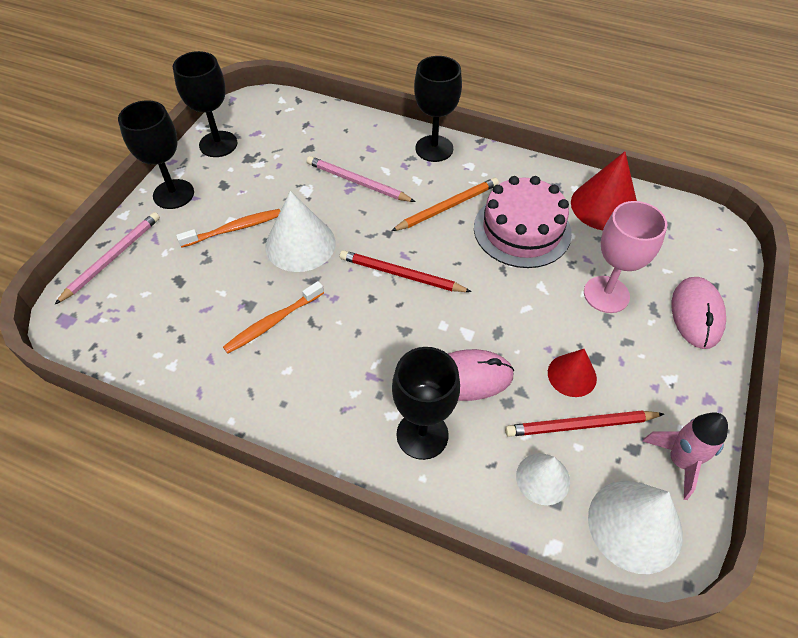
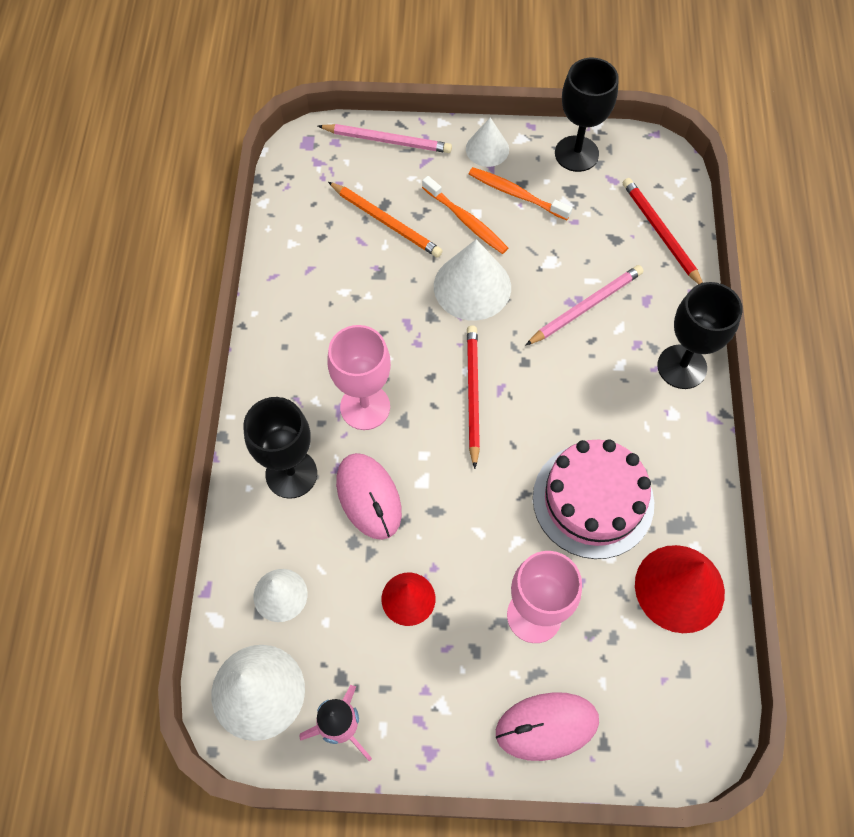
camera: 70 degrees right, 10 degrees up
black goblet [118,100,194,209] -> white cone [466,117,509,167]
orange toothbrush [223,281,324,354] -> orange toothbrush moved to [469,167,572,220]
pink pencil [307,156,415,202] -> pink pencil turned 45 degrees clockwise [525,265,643,346]
orange pencil [391,178,499,231] -> orange pencil moved to [328,182,443,258]
red pencil [505,410,664,437] -> red pencil moved to [623,178,703,284]
none -> pink goblet [327,325,391,430]

